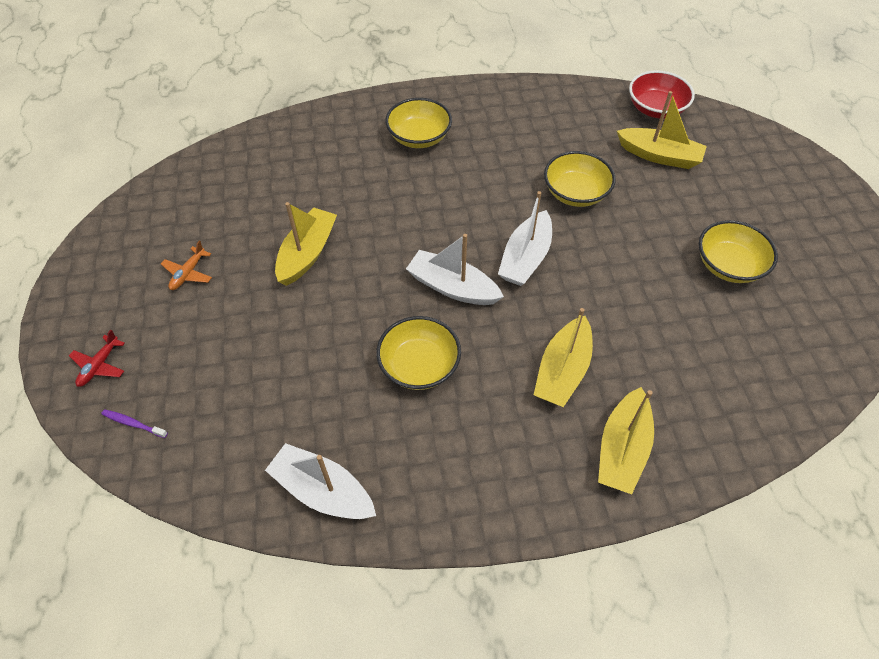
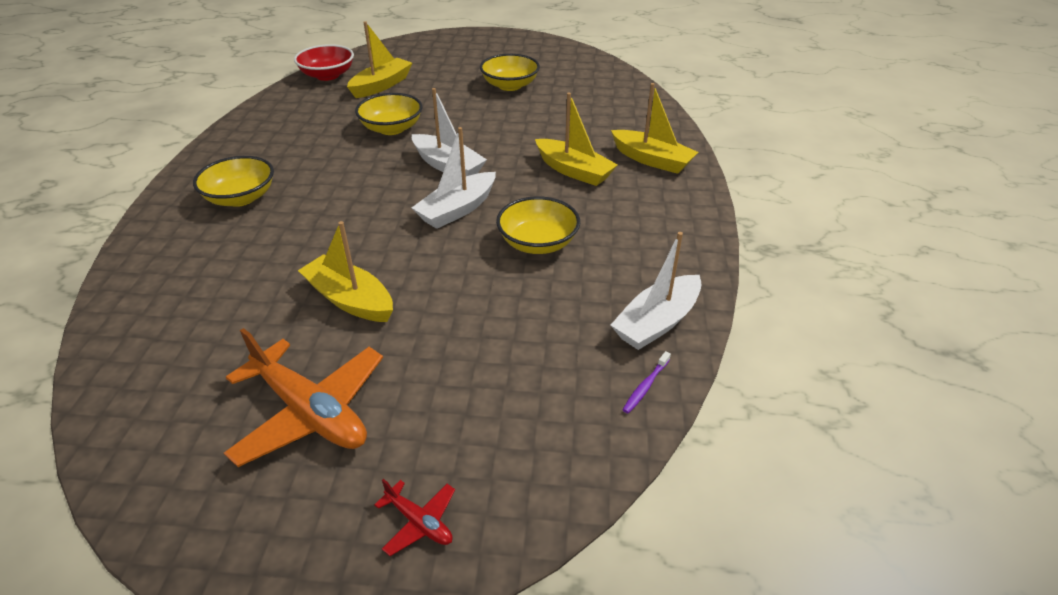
camera: 75 degrees left, 15 degrees down
purple toothbrush [101,409,168,438] -> purple toothbrush moved to [622,351,671,413]
orange plane [161,240,212,290] -> orange plane [224,328,383,467], size x2.19

